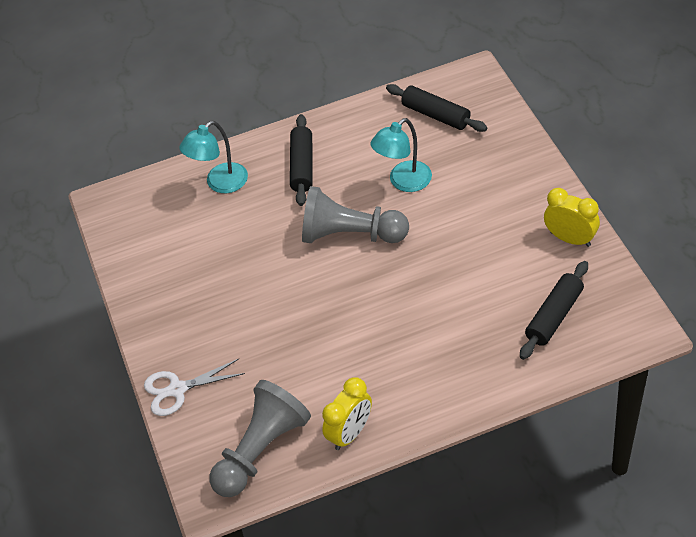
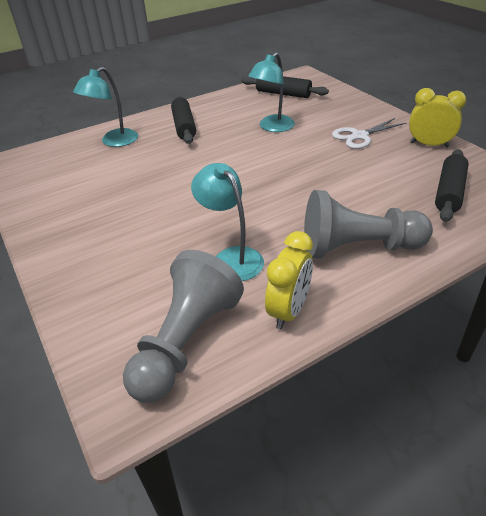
camera: 15 degrees left, 10 degrees down
white scissors [144,359,245,416] -> white scissors moved to [332,118,406,149]
grey pawn [302,186,409,243] -> grey pawn moved to [304,190,433,259]
none -> turquoise lamp [191,163,264,281]

